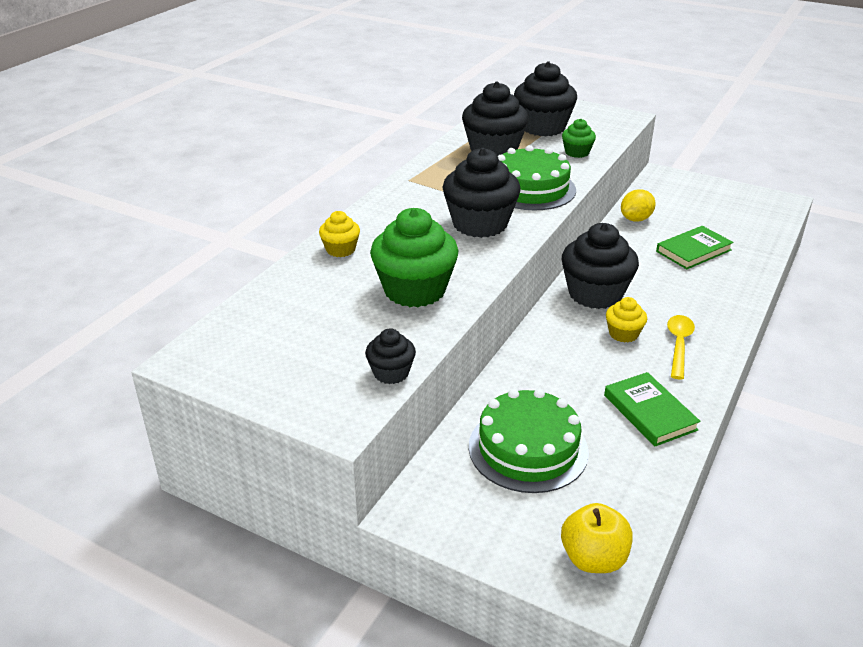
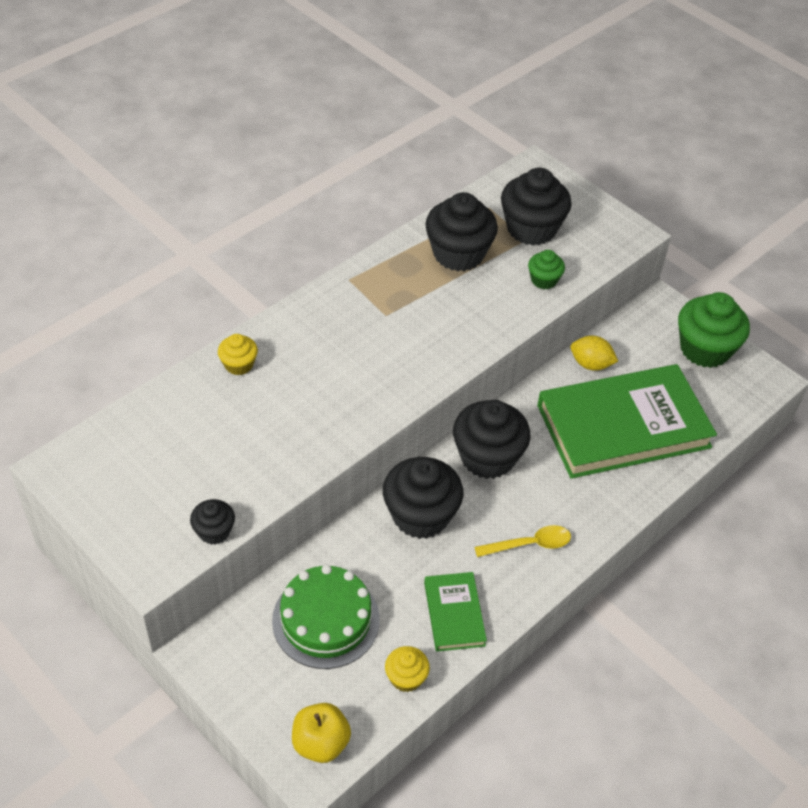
camera: 15 degrees right, 15 degrees up
green cupcake [370,208,458,307] -> green cupcake moved to [678,292,750,368]
black cupcake [442,148,521,238] -> black cupcake moved to [383,457,464,539]
green cake [498,145,576,210] -> none
yellow cupcake [606,297,647,343] -> yellow cupcake moved to [385,646,430,692]
yellow lemon [621,189,656,222] -> yellow lemon turned 45 degrees clockwise [570,336,618,371]
green book [656,226,734,269] -> green book [537,364,717,479], size x2.17
yellow spoon [667,315,695,379] -> yellow spoon turned 45 degrees clockwise [474,525,571,557]

